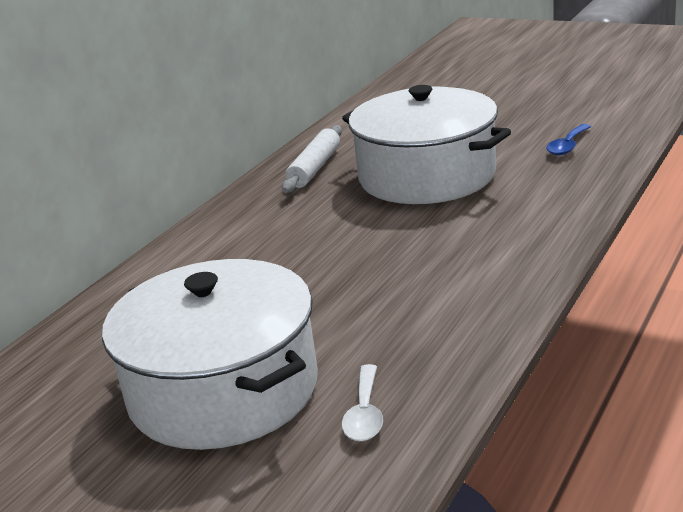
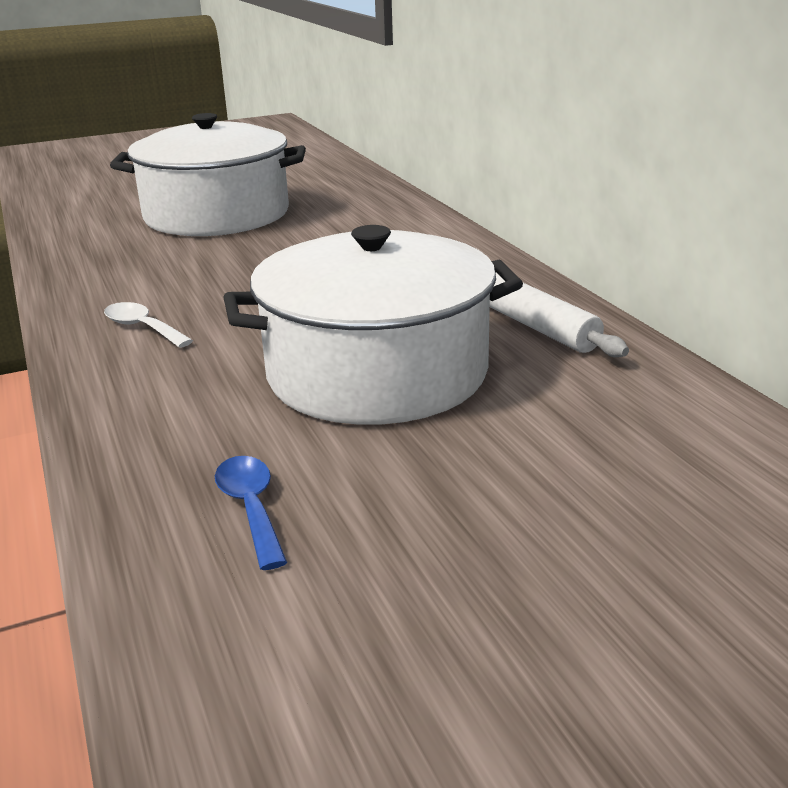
camera: 125 degrees right, 0 degrees up
white spoon [342,364,383,442] -> white spoon moved to [104,302,193,348]

